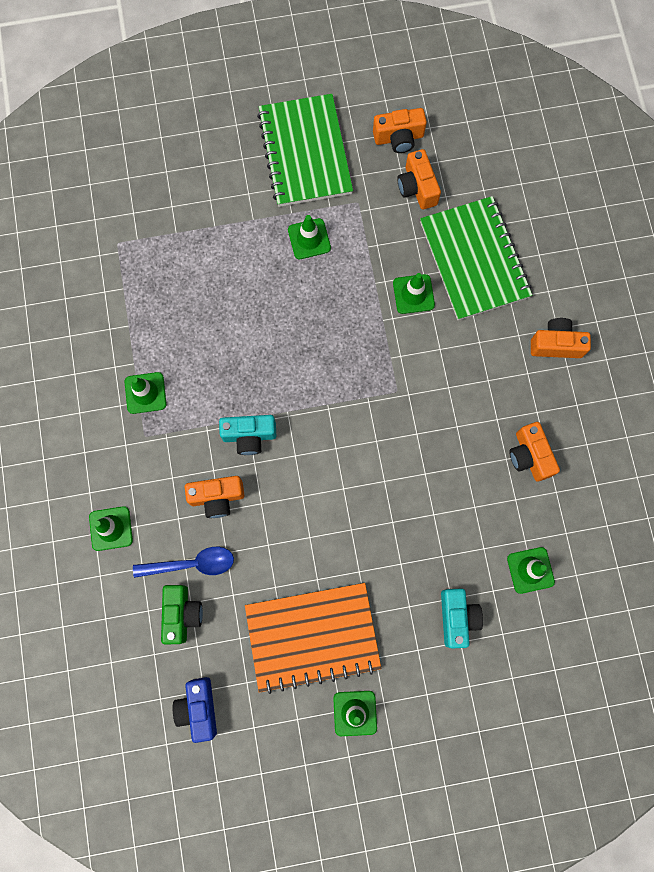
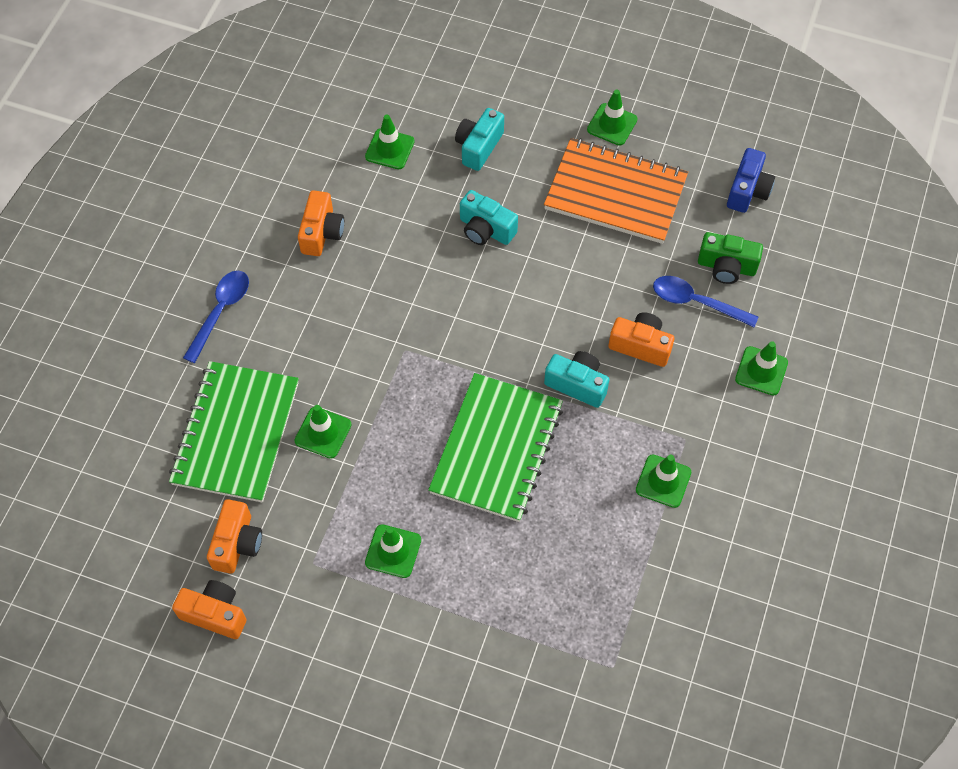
camera: 150 degrees left, 15 degrees down
green camera [161,585,203,644] -> green camera turned 105 degrees counterclockwise [698,232,763,284]
green notebook [257,94,353,207] -> green notebook moved to [428,373,563,522]
orange camera [531,318,591,358] -> blue spoon [183,271,249,363]
none -> turquoise camera [460,190,518,245]

